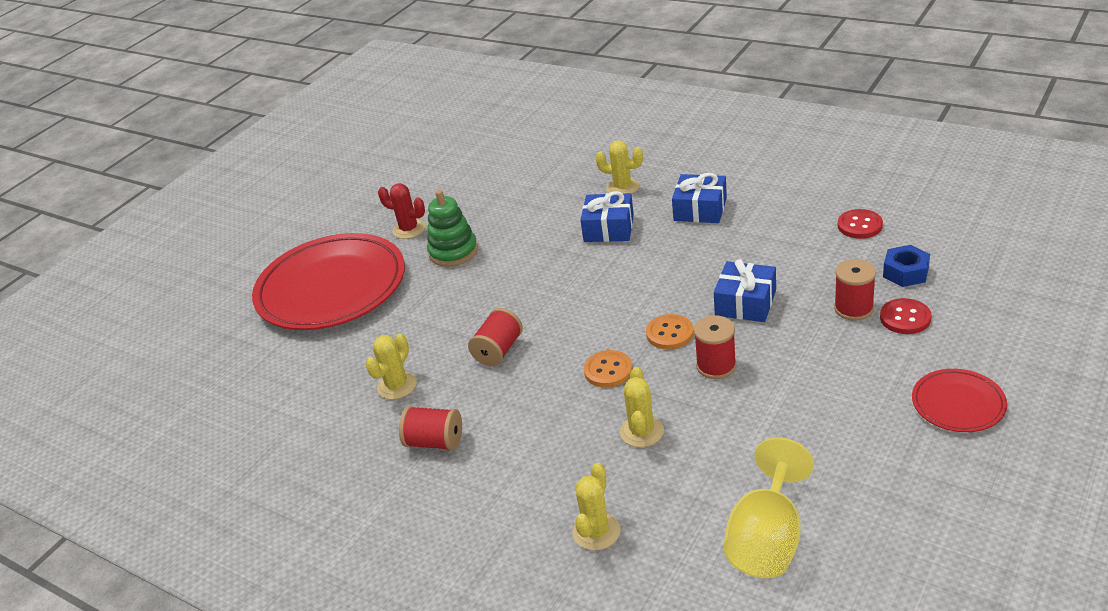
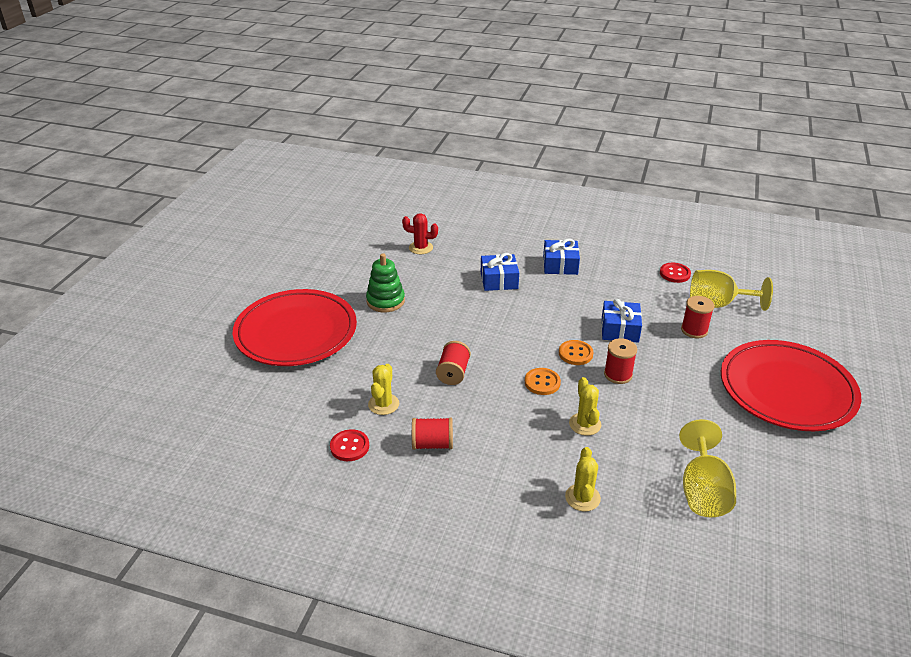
camera: 20 degrees left, 0 degrees up
red cactus [378,183,425,239] -> red cactus moved to [402,213,438,254]
yellow cactus [596,140,643,194] -> none
red button [880,298,931,334] -> red button moved to [330,429,369,461]
blue nut [883,245,930,287] -> yellow goblet [690,270,773,311]
red plate [912,369,1007,432] -> red plate [721,340,861,431], size x2.21

